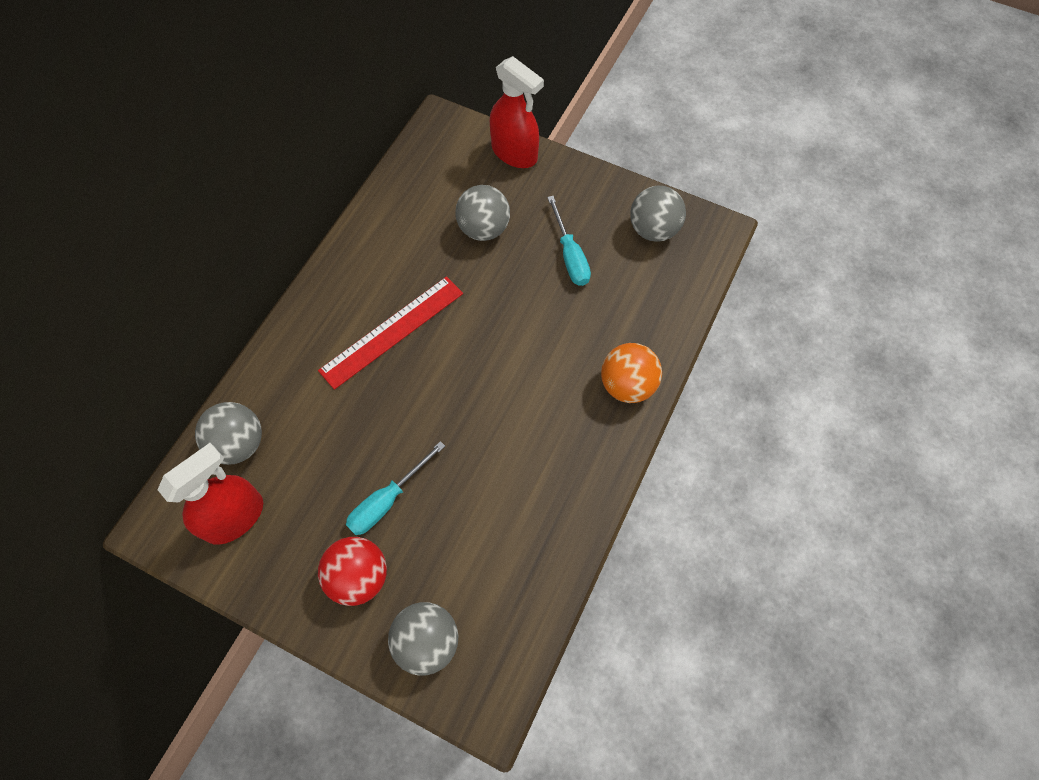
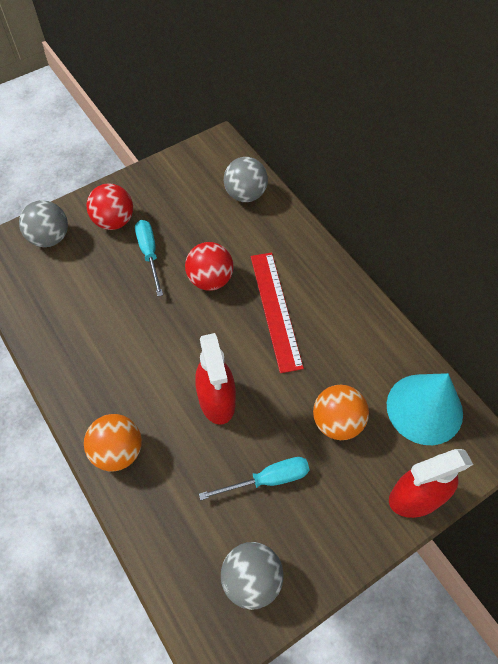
camera: 120 degrees right, 5 degrees down
red spray bottle [158,443,263,545] -> red spray bottle moved to [195,333,236,425]
grey ball [455,185,510,241] -> orange ball [313,385,369,440]
turquoise screwdriver [547,196,591,286] -> turquoise screwdriver turned 150 degrees clockwise [199,457,310,500]
none -> red ball [185,242,234,291]
none -> turquoise cone [387,373,463,445]

